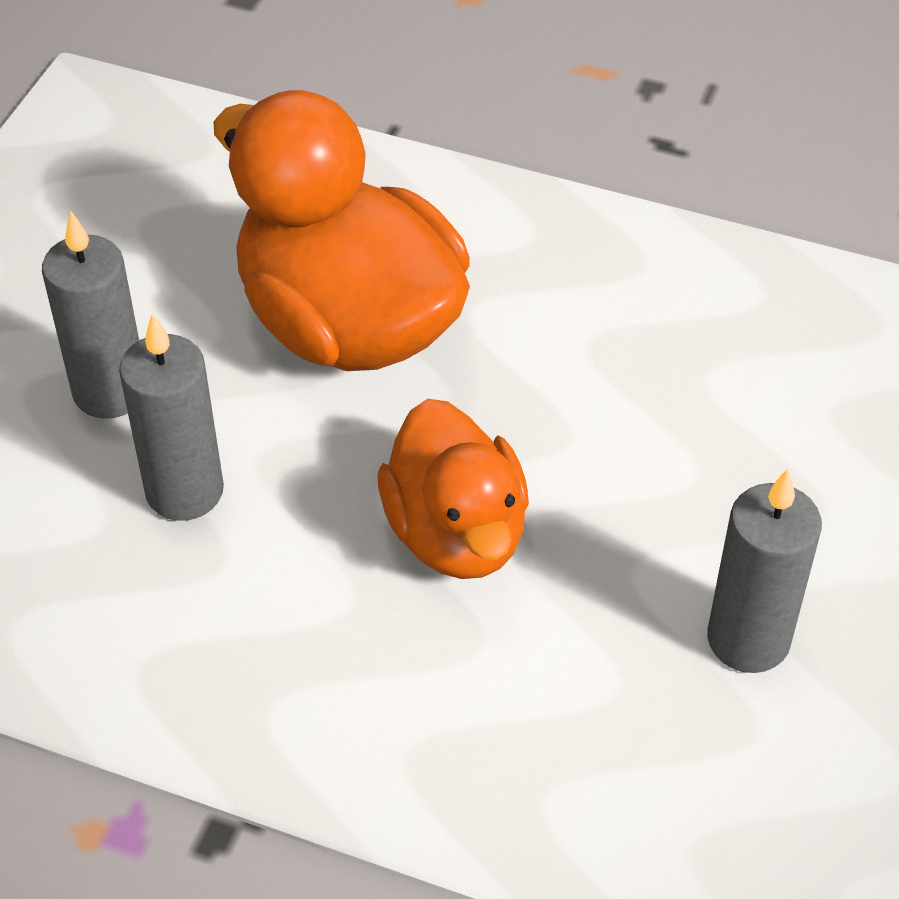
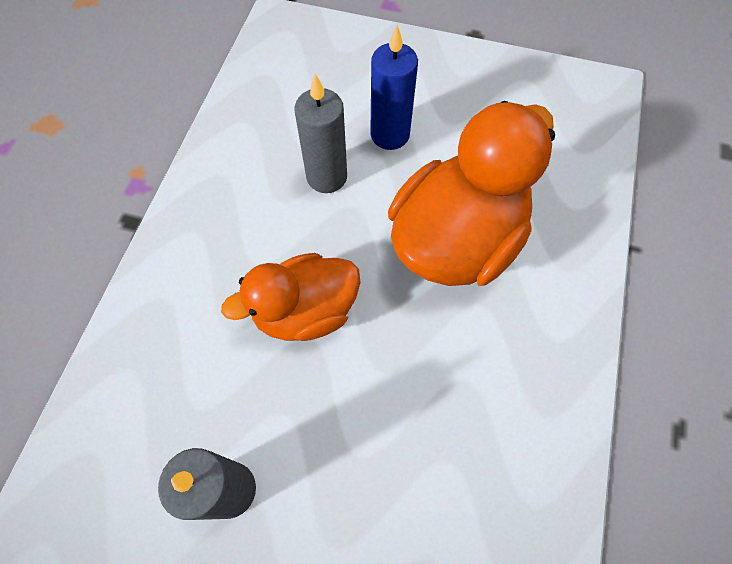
camera: 85 degrees right, 15 degrees up
grey candle [42,211,139,419] -> blue candle [370,25,418,150]

